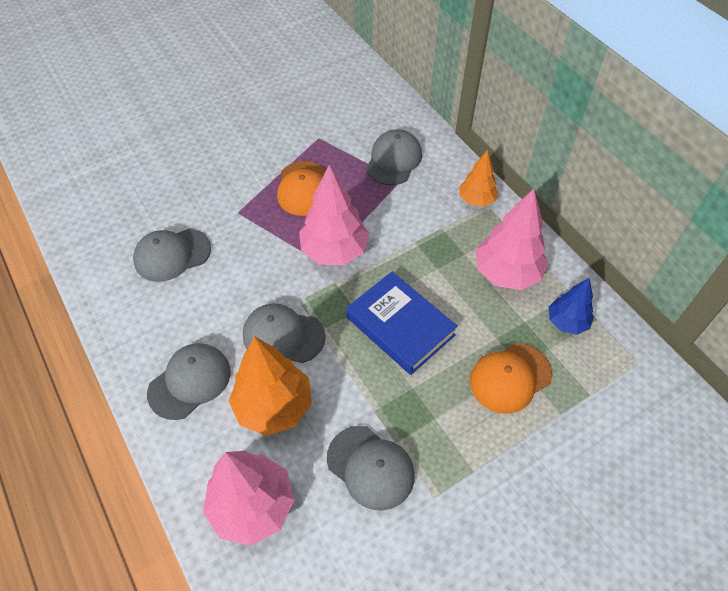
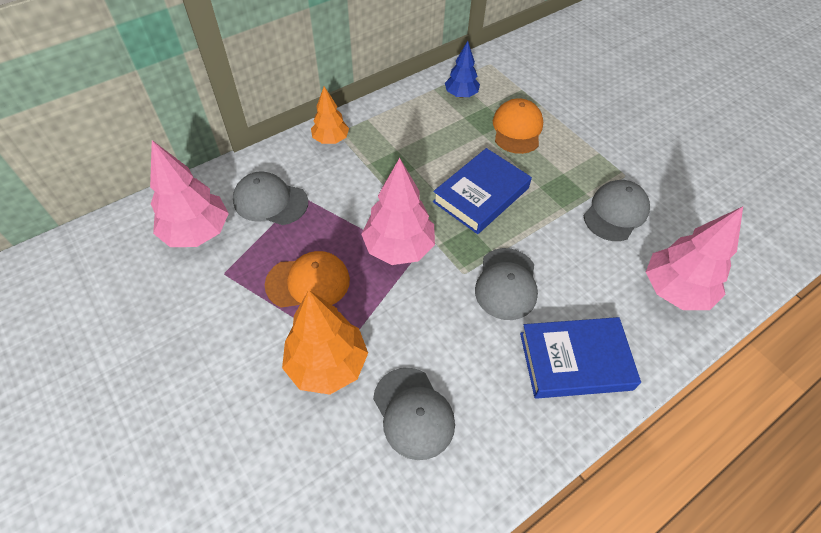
camera: 95 degrees left, 0 degrees up
grey cap [147,343,231,420] -> blue book [520,317,641,399]
orange tree [229,336,312,436] -> orange tree moved to [282,290,368,395]
orange cap [470,343,552,414] -> orange cap turned 135 degrees counterclockwise [493,98,543,154]
pink tree [476,189,548,290] -> pink tree moved to [150,140,229,247]

